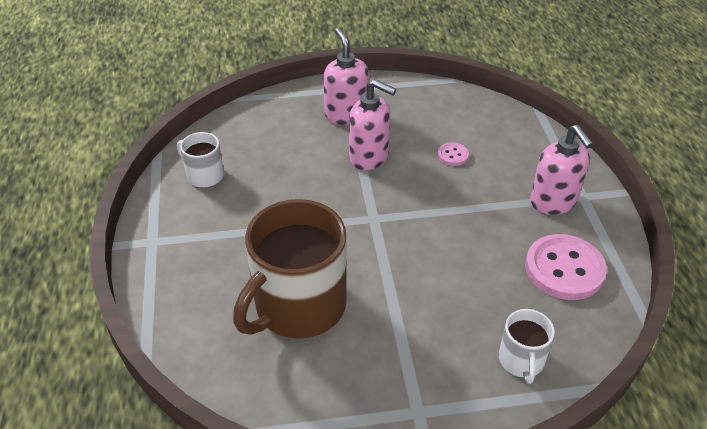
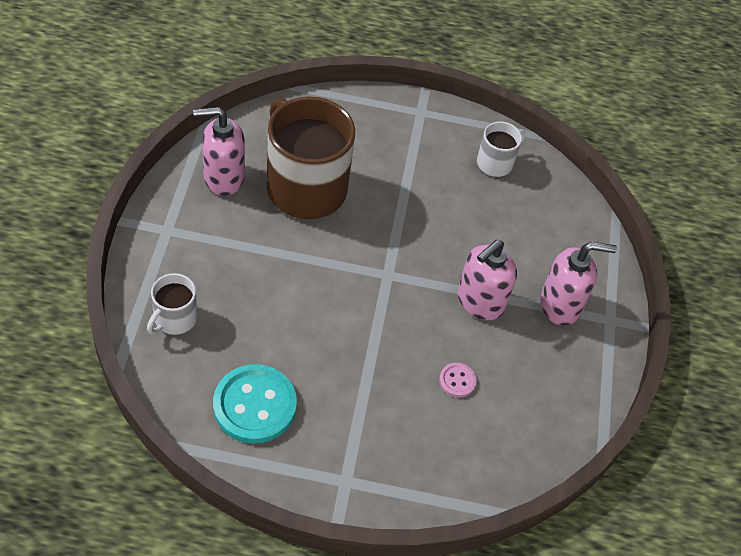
camera: 100 degrees right, 10 degrees up
white mug [499,309,555,384] -> white mug turned 75 degrees counterclockwise [147,273,197,335]
pink button [525,234,607,300] -> turquoise button [213,364,297,444]
pink soap dispenser [530,125,593,215] -> pink soap dispenser moved to [193,107,245,196]

